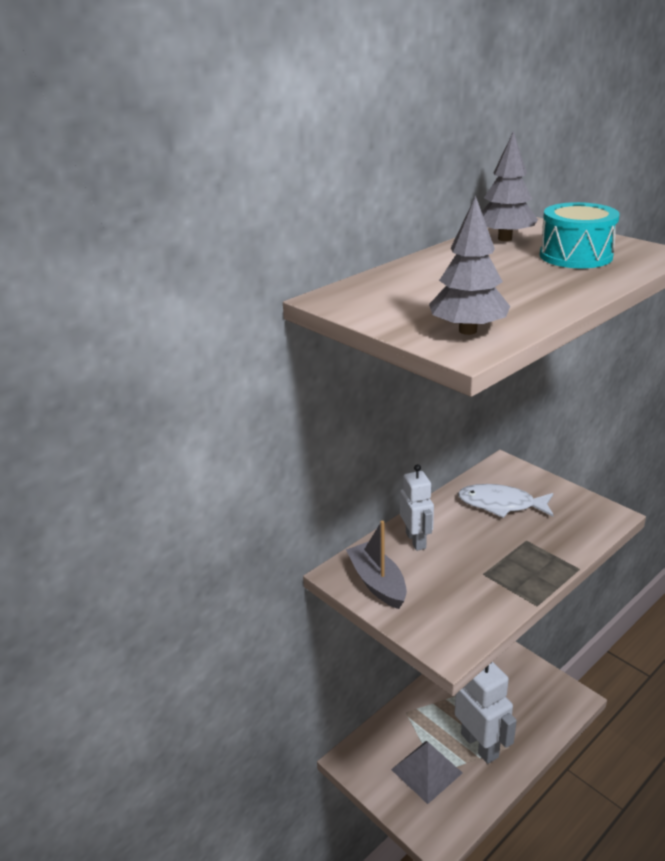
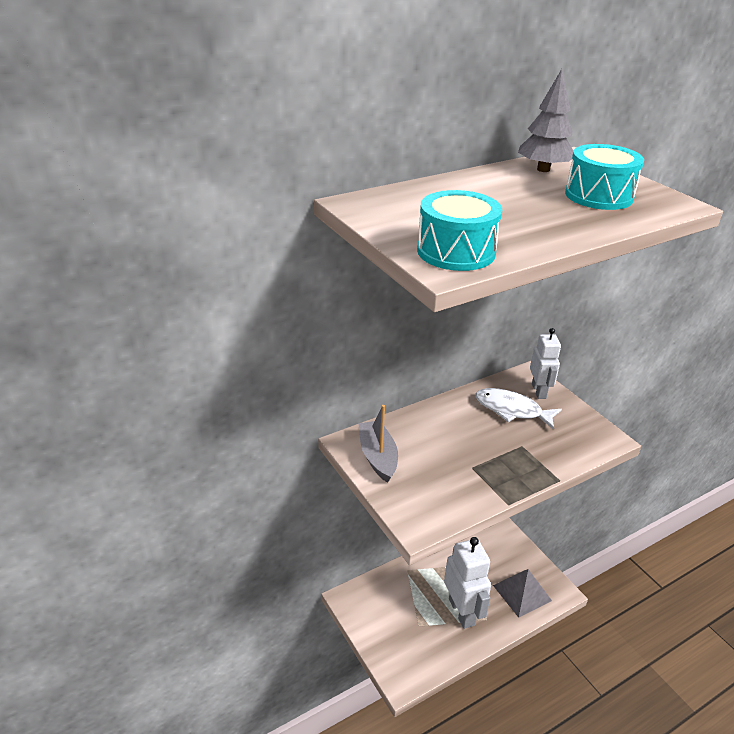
camera: 10 degrees right, 5 degrees up
grey pyramid [391,741,463,804] -> grey pyramid moved to [493,569,552,618]
white robot [400,464,434,551] -> white robot moved to [530,328,561,399]
grey tree [429,196,510,335] -> turquoise drum [417,190,502,271]

